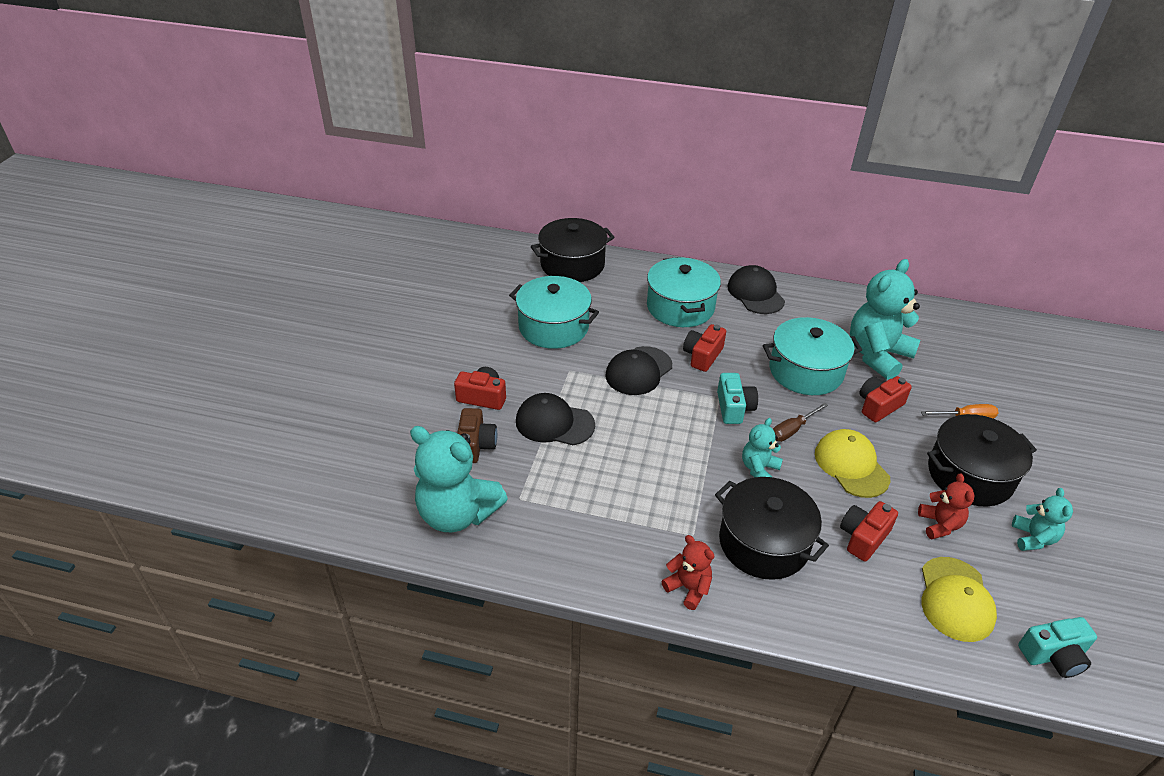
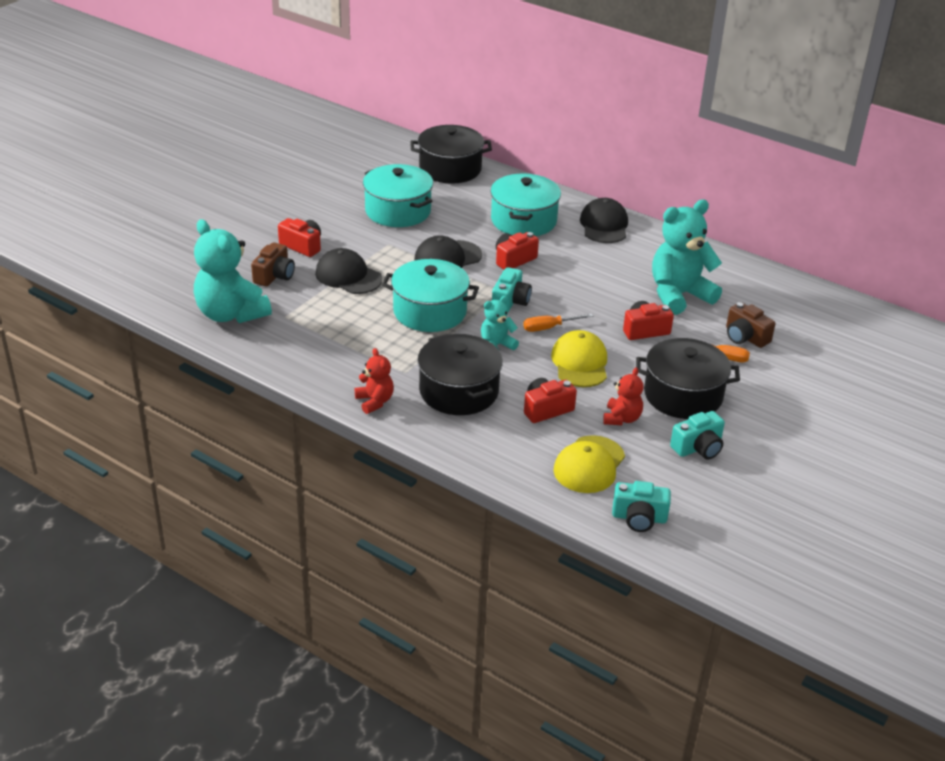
camera: 20 degrees right, 5 degrees down
turquoise pot [763,317,862,395] -> turquoise pot moved to [382,259,479,332]
brown screwdriver [773,403,828,442] -> orange screwdriver [523,314,593,332]
turquoise teddy bear [1012,488,1073,551] -> turquoise camera [670,411,725,459]
none -> brown camera [726,302,775,348]

